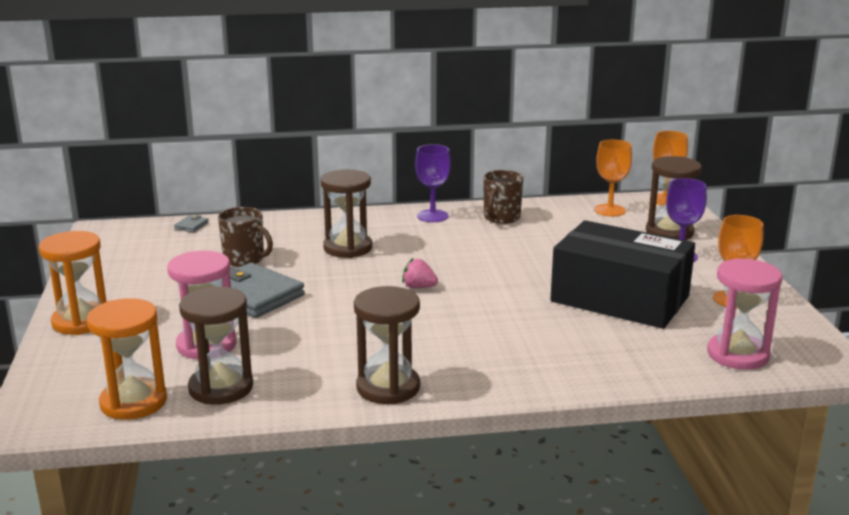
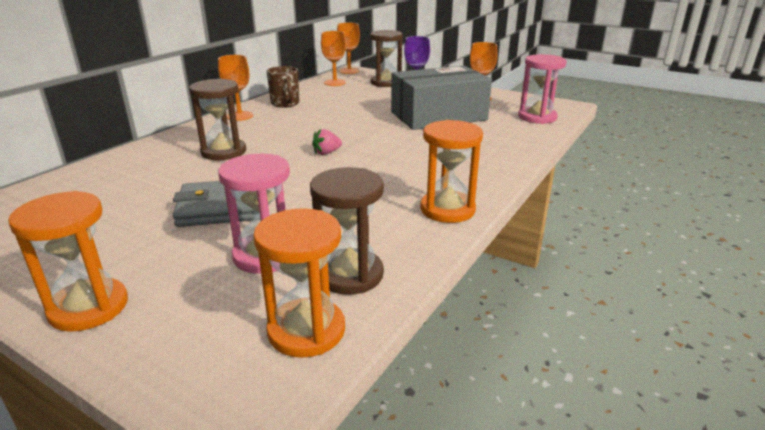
camera: 50 degrees left, 5 degrees up
grey wallet [174,215,209,232] -> none
brown mug [218,207,273,267] -> none
brown hourglass [354,286,420,404] -> orange hourglass [421,120,483,223]
purple goblet [415,144,451,222] -> orange goblet [218,55,253,121]
black box [550,220,695,329] -> grey box [391,65,492,130]

